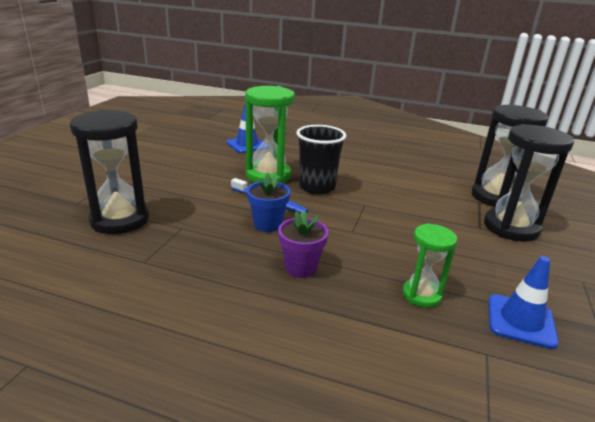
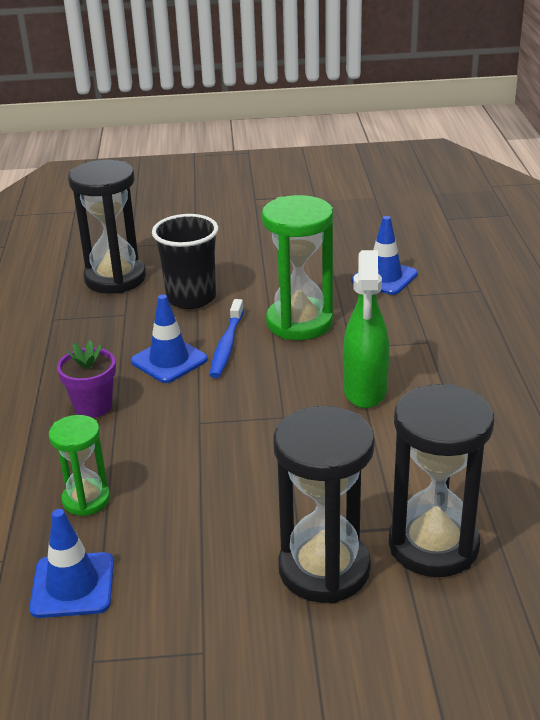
camera: 70 degrees right, 5 degrees up
blue flower pot [247,173,290,232] -> blue traffic cone [131,294,208,383]
black cup [296,125,346,194] -> black cup moved to [152,214,219,309]
none -> green spray bottle [343,250,389,408]

